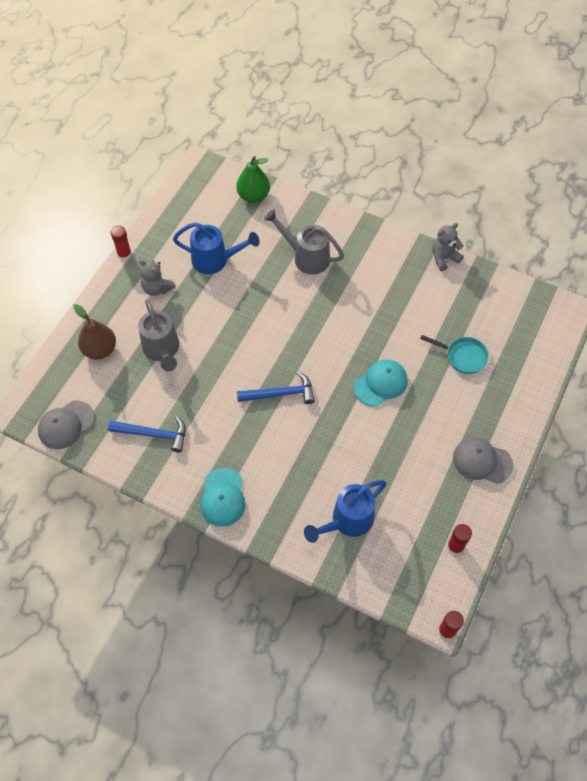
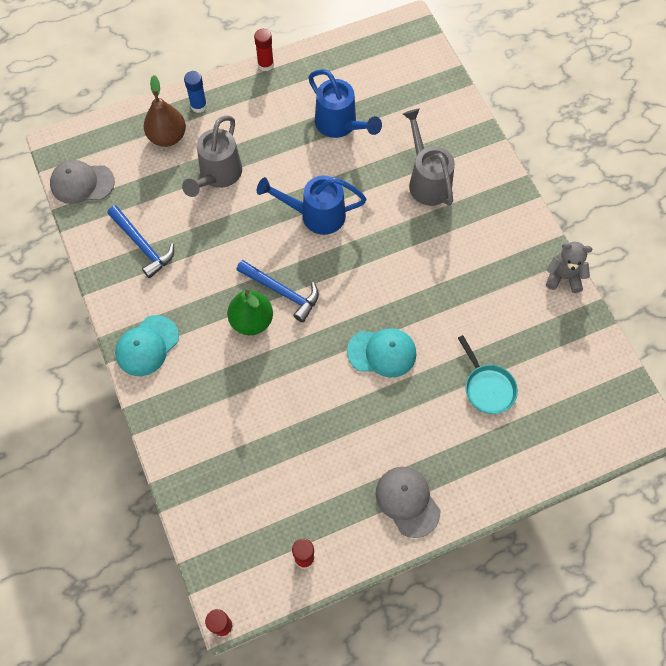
camera: 40 degrees right, 5 degrees up
grey teddy bear [139,259,176,296] -> none
green pear [236,156,270,203] -> green pear moved to [227,290,273,335]
blue watering can [304,480,387,543] -> blue watering can moved to [257,175,367,235]
none -> blue glue stick [184,71,207,113]

